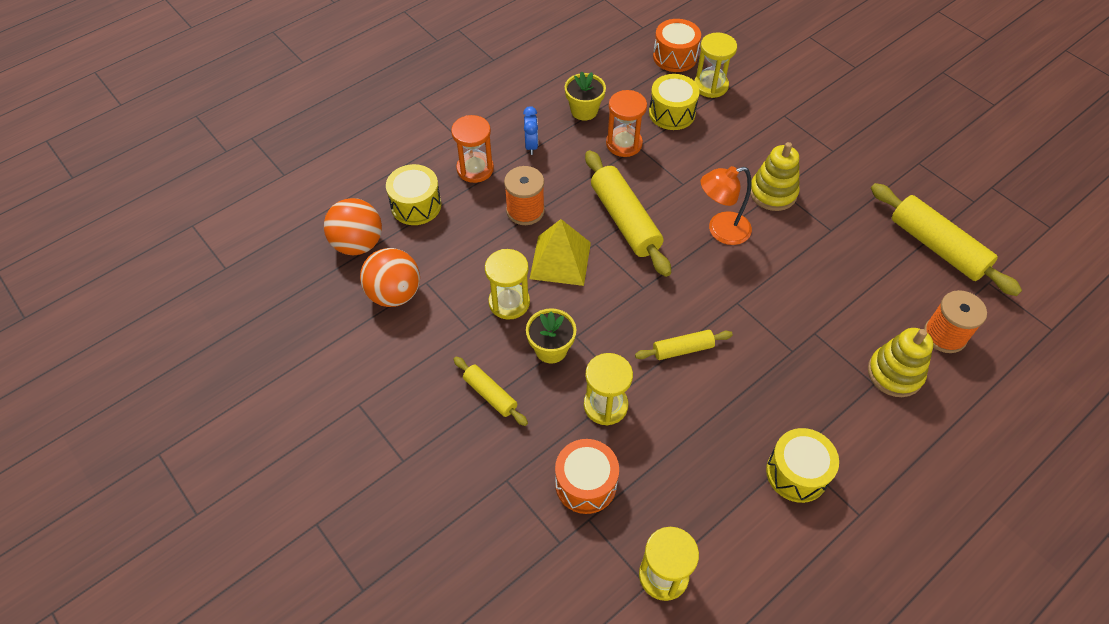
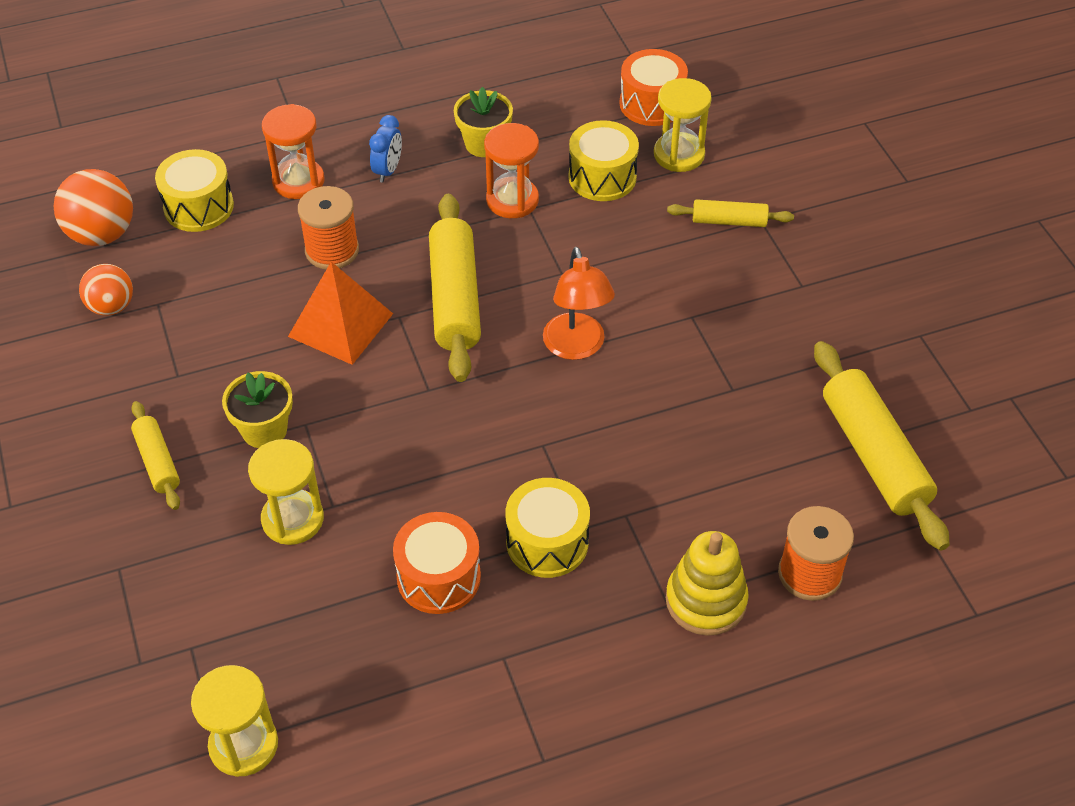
camera: 20 degrees right, 5 degrees down
orange ball [360,248,420,307] -> orange ball [79,264,133,316], size x0.66
yellow hourglass [485,249,530,320] -> none
yellow pyramid [530,219,591,286] -> orange pyramid [288,262,393,365]
orange drum [555,439,619,514] -> orange drum moved to [393,512,481,614]
yellow rolling pin [635,330,733,360] -> yellow rolling pin moved to [667,199,794,227]
orange lamp [701,166,752,245] -> orange lamp turned 105 degrees counterclockwise [543,247,615,360]
yellow stacking toy [750,142,799,211] -> none
yellow drum [766,428,839,503] -> yellow drum moved to [506,478,590,578]

